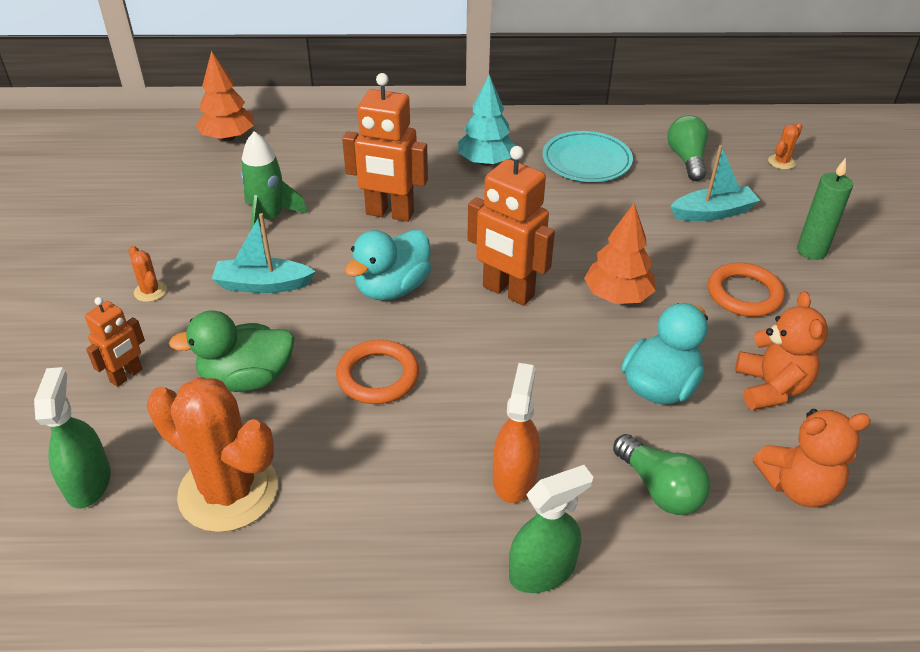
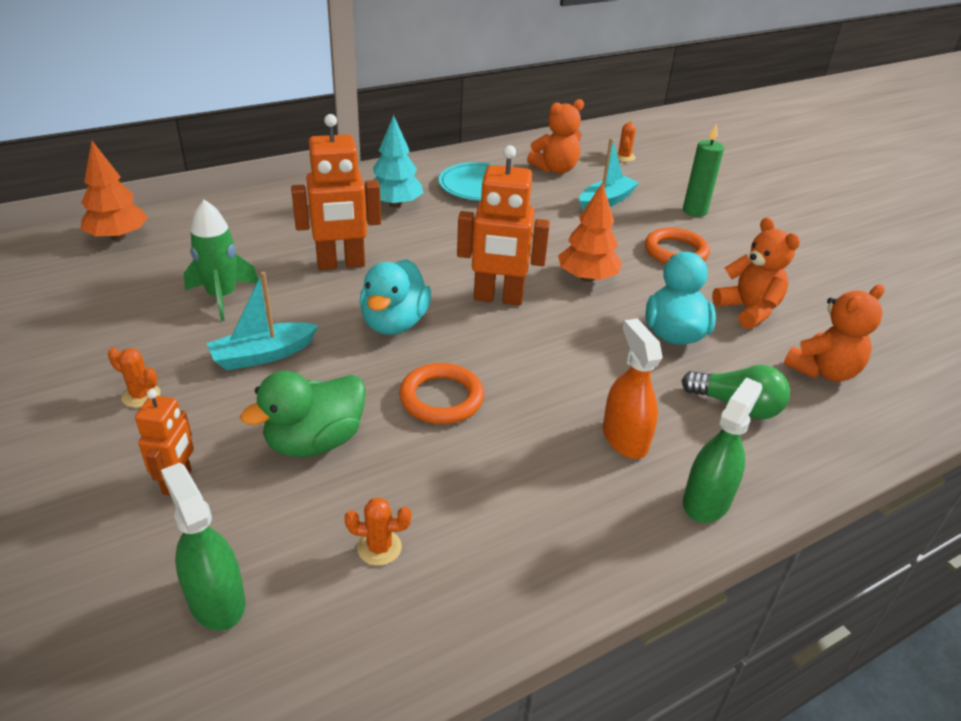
camera: 30 degrees left, 5 degrees down
orange cactus [147,377,278,532] -> orange cactus [345,497,411,566], size x0.40
green light bulb [667,115,709,181] -> orange teddy bear [527,99,584,174]

